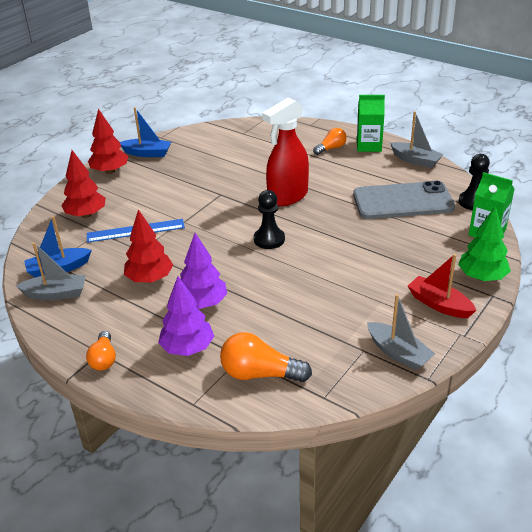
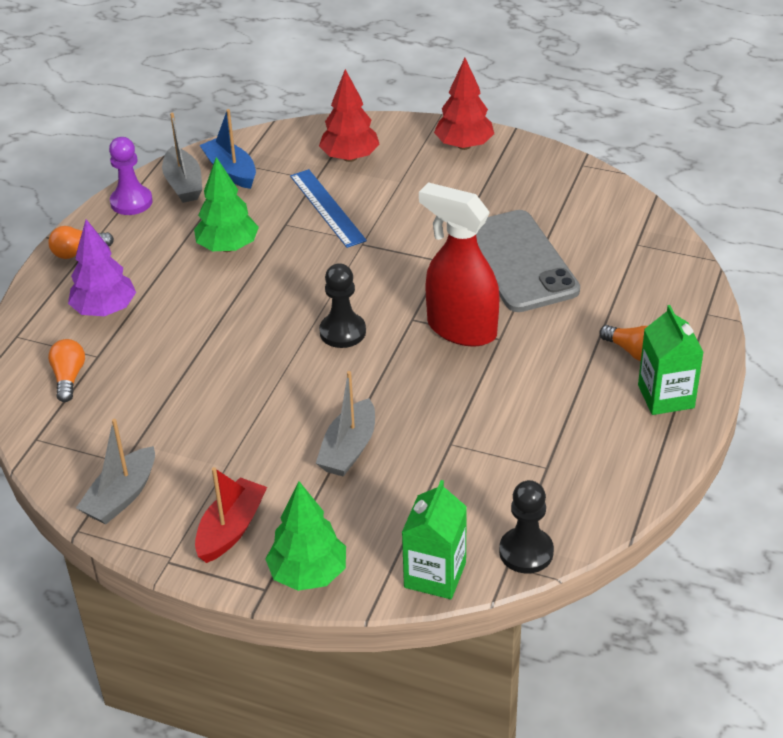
camera: 75 degrees right, 5 degrees up
blue boat [120,107,171,157] -> none
red tree [124,209,173,283] -> green tree [194,157,259,252]
purple tree [180,233,227,309] -> none
orange light bulb [220,332,312,382] -> orange light bulb [48,339,85,402], size x0.62
grey phone [353,181,455,219] -> grey phone moved to [476,210,580,312]
grey boat [390,112,443,168] -> grey boat moved to [316,371,375,477]
none -> purple pawn [109,137,153,215]

